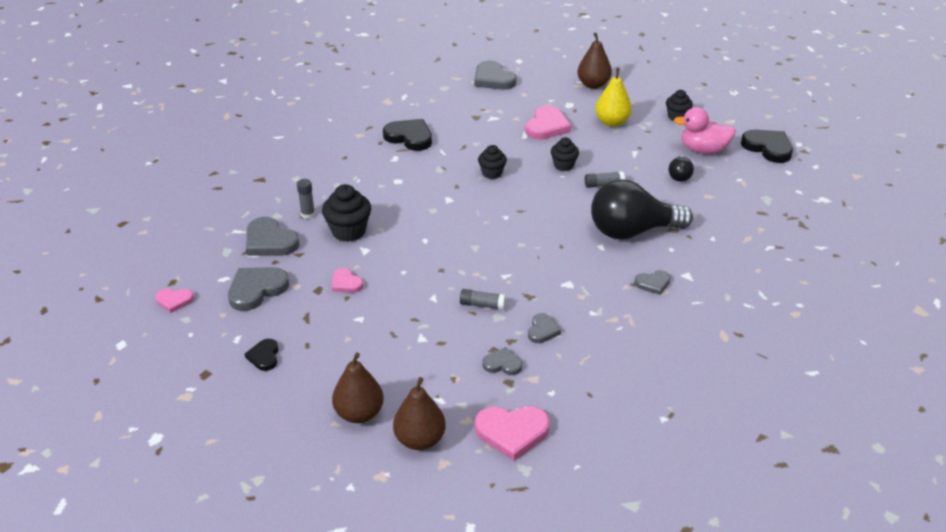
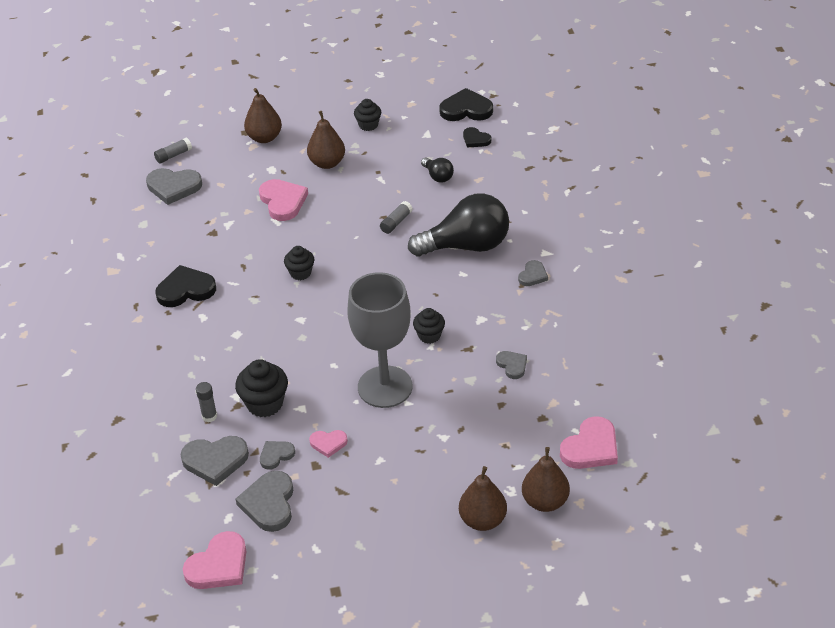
camera: 45 degrees left, 5 degrees up
pink heart [155,289,194,313] -> pink heart [183,531,247,589], size x1.75
black heart [245,339,279,371] -> black heart moved to [463,127,491,148]
grey glue stick [460,289,506,310] -> grey glue stick moved to [154,138,192,163]
grey heart [483,347,522,375] -> grey heart moved to [260,441,295,470]
black cupcake [551,137,579,171] -> black cupcake moved to [413,308,445,344]
black light bulb [591,179,693,240] -> black light bulb turned 135 degrees counterclockwise [408,193,509,257]
yellow pear [595,68,632,127] -> brown pear [307,111,345,169]
pink duck [674,107,736,154] -> none
none -> grey goblet [347,272,412,408]

